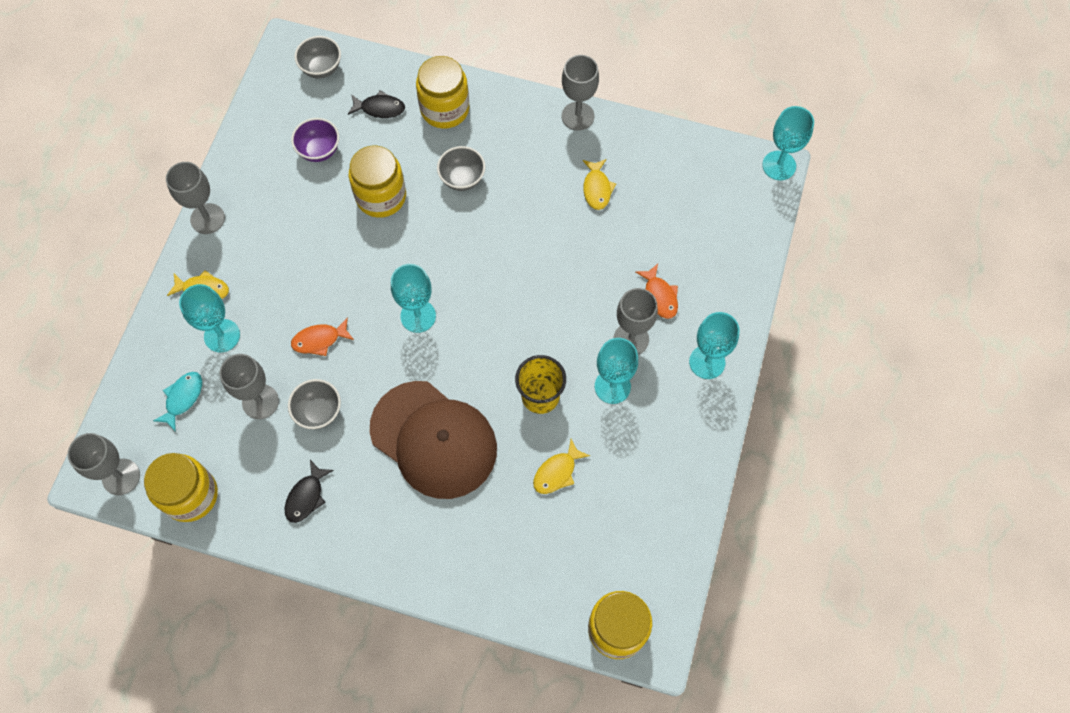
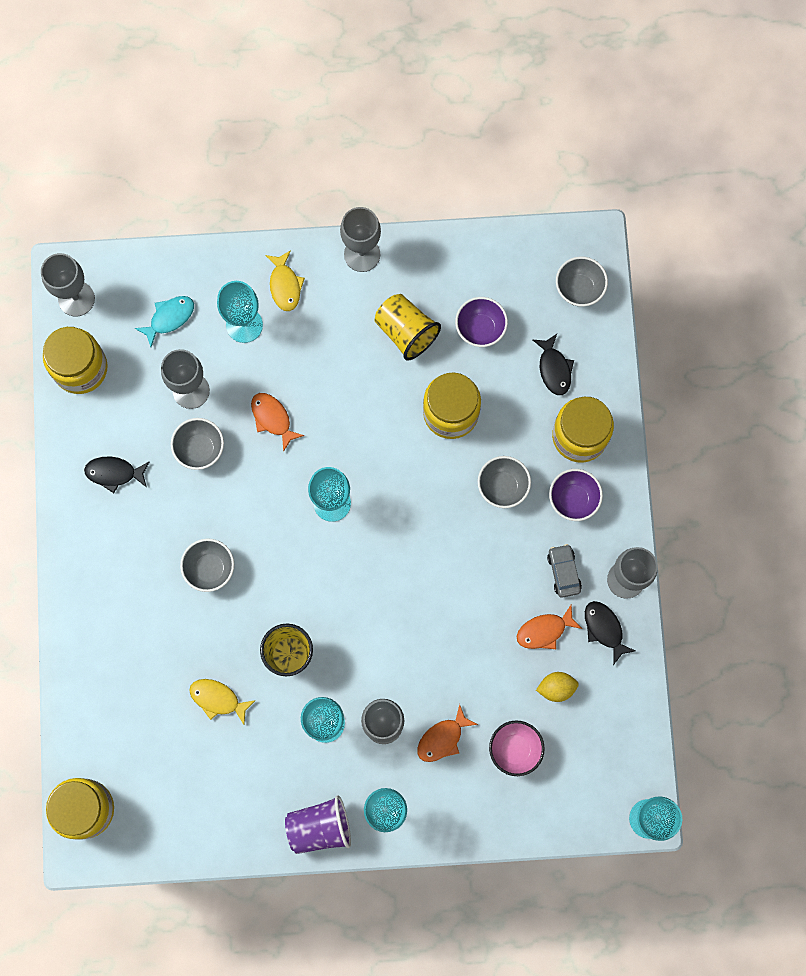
camera: 70 degrees right, 10 degrees up
turquoise fish [153,372,202,432] -> turquoise fish turned 45 degrees counterclockwise [135,296,194,347]
brown cap [370,381,497,499] -> grey bowl [180,538,234,592]
yellow fish [583,159,616,210] -> orange fish [517,605,582,649]
none -> purple cup [285,796,351,854]
none -> yellow cup [375,294,441,360]
none -> pink bowl [489,721,545,776]
none -> yellow lemon [536,672,579,702]
none -> grey car [547,544,582,598]
none -> purple bowl [549,469,603,521]
none -> black fish [585,601,635,665]

